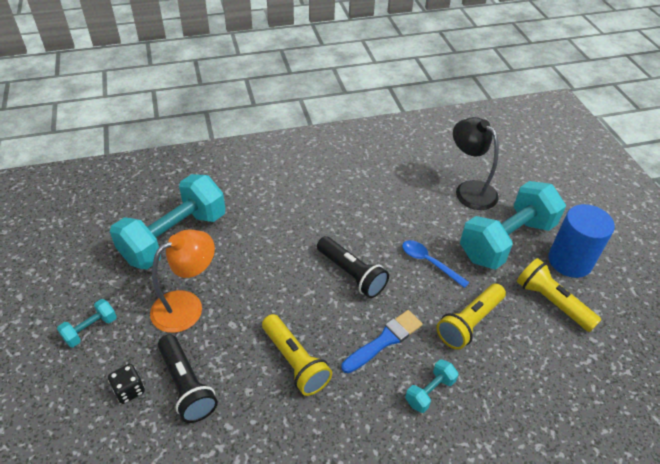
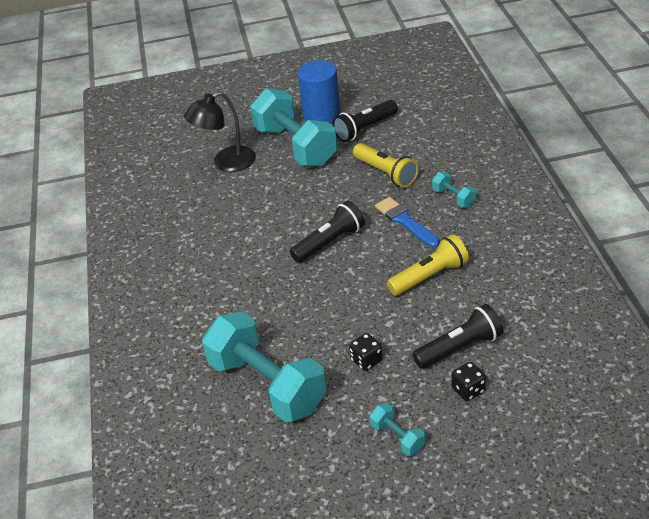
camera: 80 degrees left, 5 degrees down
orange lamp [150,230,215,333] -> black dice [349,333,382,371]
blue spoon [402,240,470,288] -> none
yellow flashlight [517,258,601,332] -> black flashlight [333,100,398,142]

